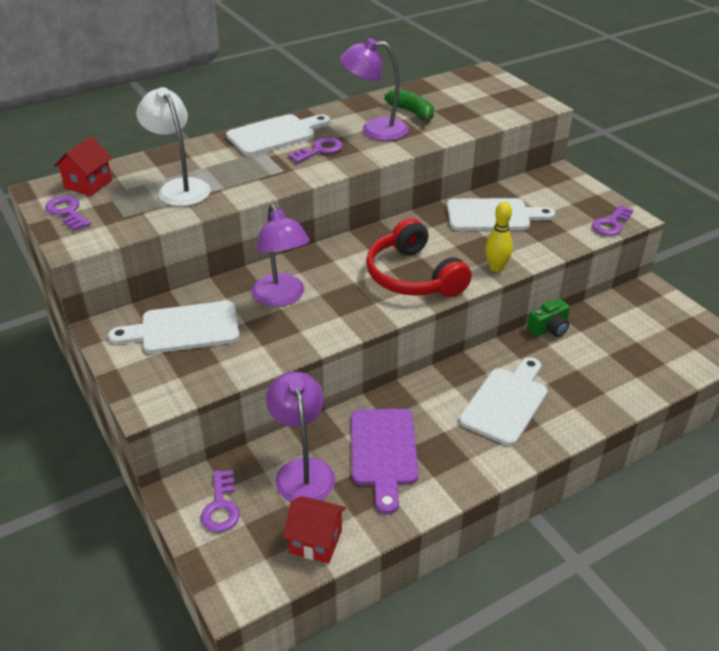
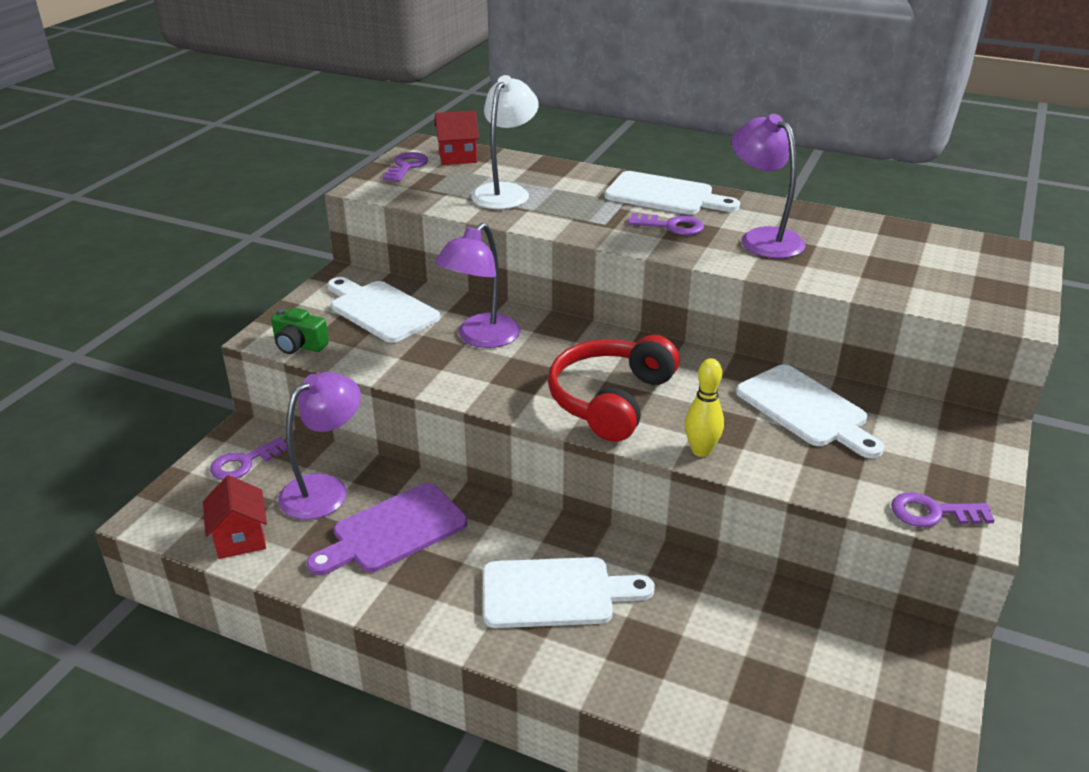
camera: 55 degrees right, 5 degrees down
green banana [384,89,434,123] -> none
green camera [527,299,570,337] -> green camera moved to [271,307,329,354]

